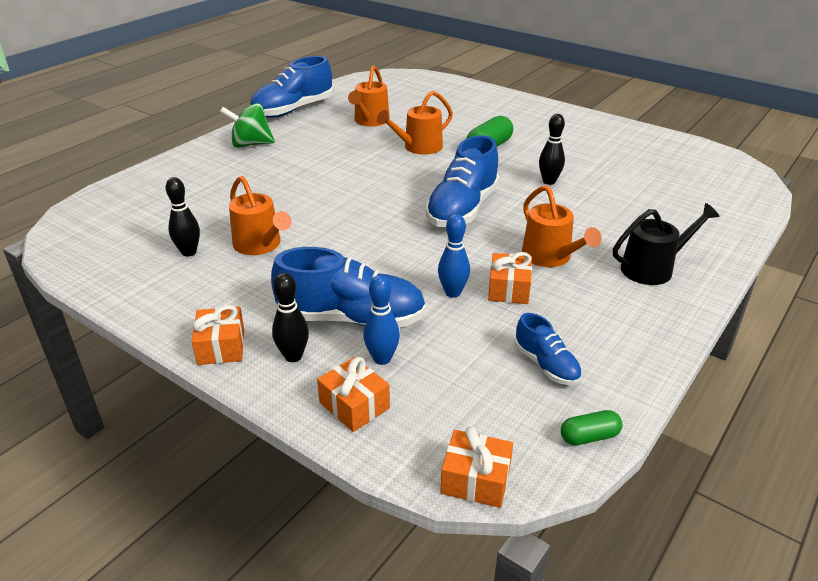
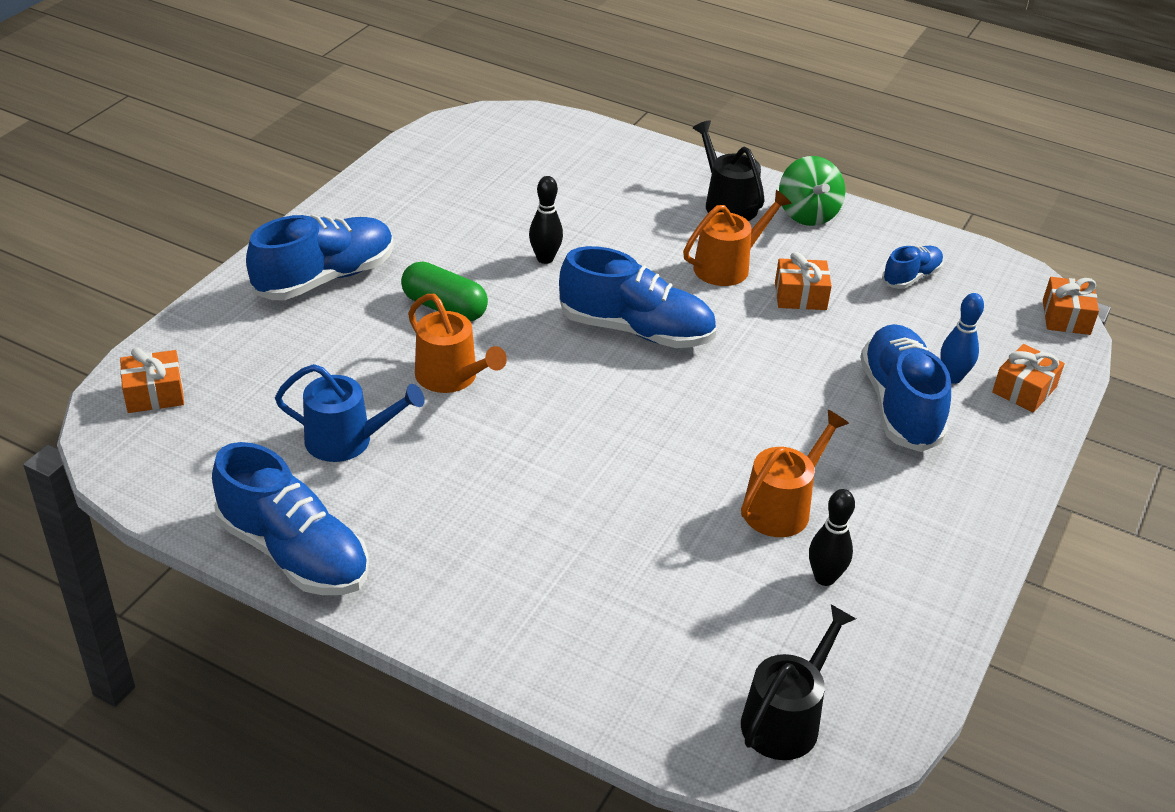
camera: 100 degrees left, 5 degrees up
orange gift [192,305,244,365] -> orange gift moved to [120,348,184,413]
green spinning top [220,103,275,148] -> green spinning top moved to [779,156,845,226]
black bowling pin [272,273,309,362] -> none
orange watering can [348,65,390,126] -> blue watering can [275,364,425,462]
blue bowling pin [438,214,470,298] -> none
green capsule [561,410,623,445] -> none
none -> blue shoe [246,215,394,300]
none -> black watering can [741,604,856,760]

